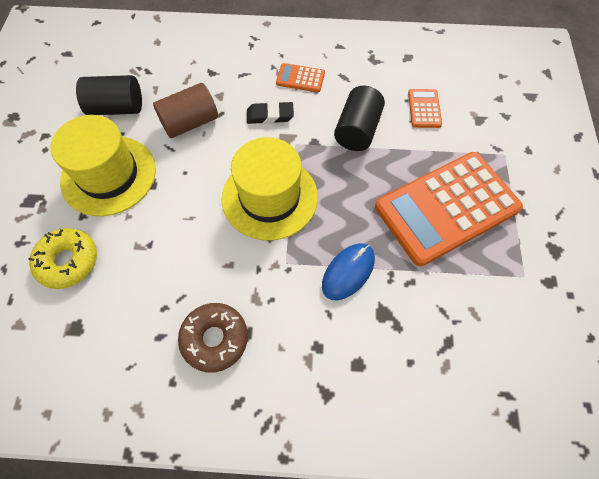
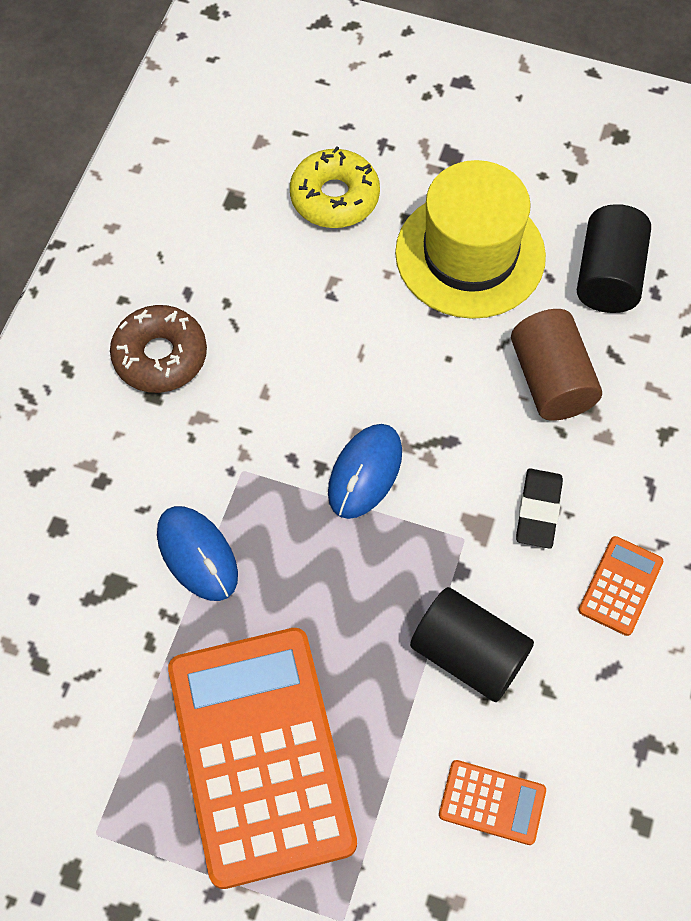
camera: 105 degrees right, 0 degrees up
yellow hat [222,137,318,241] -> blue mouse [328,424,402,519]

